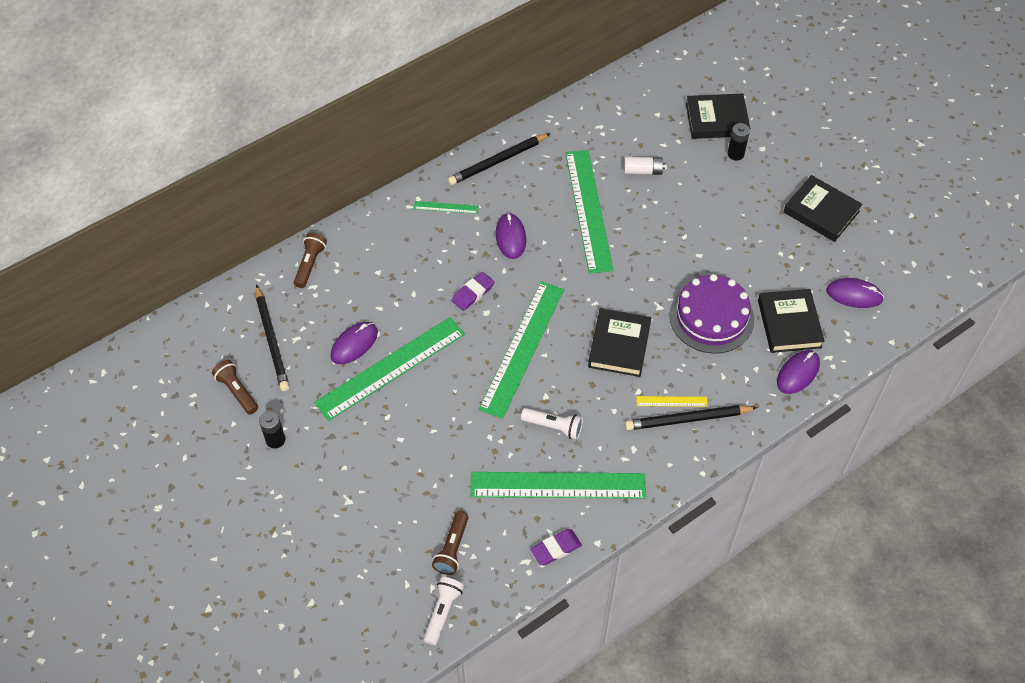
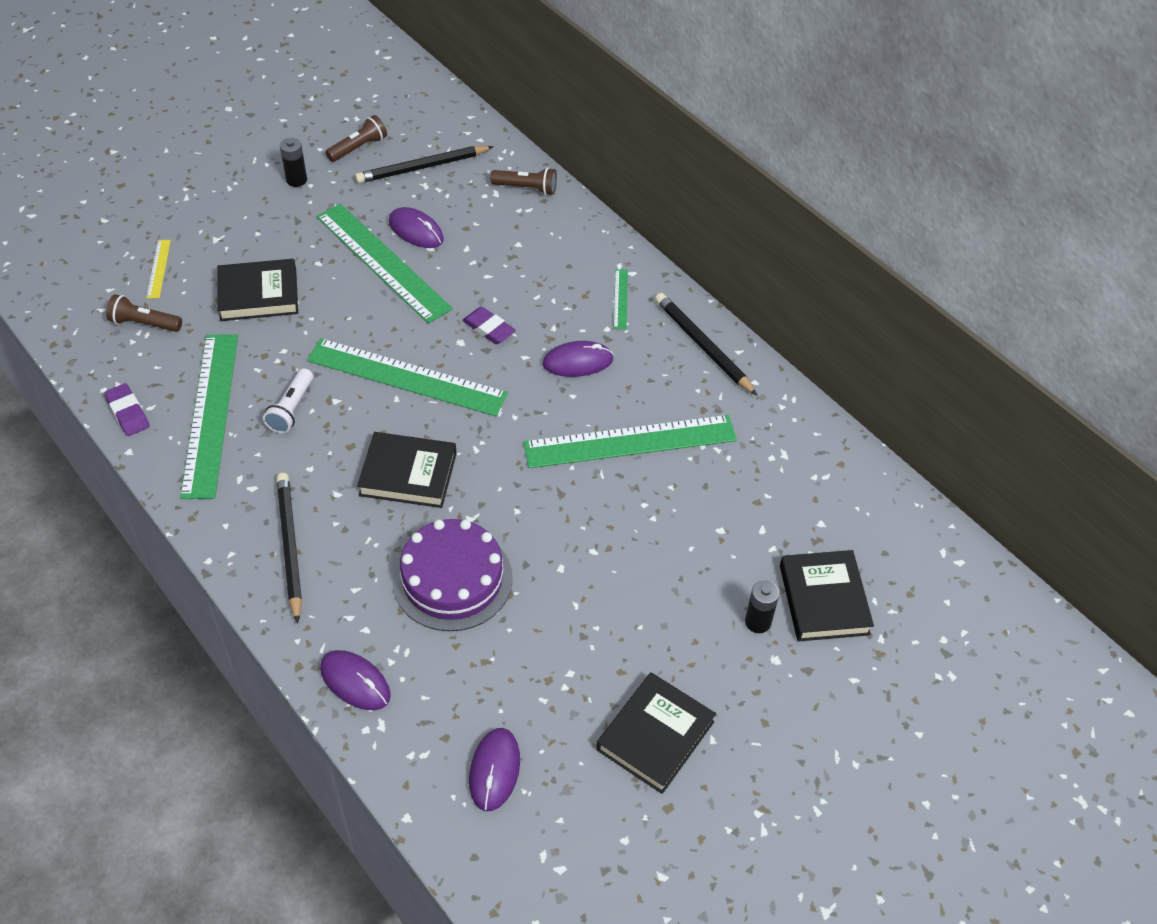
camera: 85 degrees right, 5 degrees down
white flashlight [423,577,464,645] -> none
white battery [624,157,665,175] -> none
yellow ruler [636,396,708,407] -> yellow ruler moved to [146,240,171,298]
black book [758,289,825,353] -> black book moved to [217,259,298,321]

